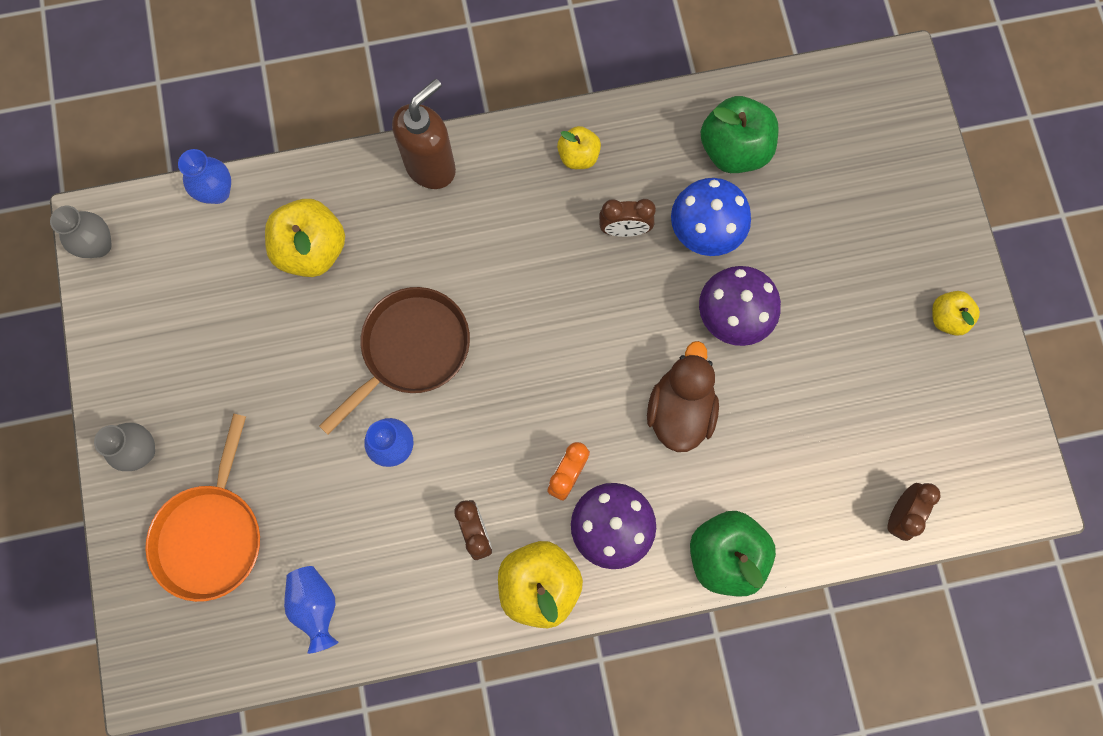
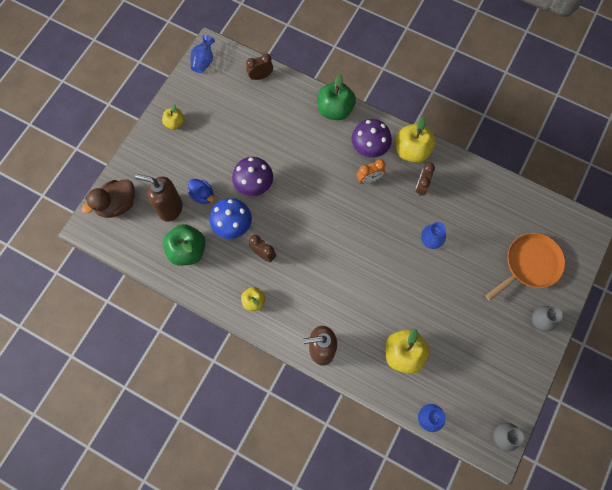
camera: 140 degrees left, 5 degrees down
blue vase [284,566,338,654] -> blue vase moved to [191,35,215,73]
brown pan [319,287,470,435] -> none
brown duck [647,341,719,452] -> brown duck moved to [82,180,135,218]
none -> brown soap dispenser [135,174,183,222]
none -> blue duck [188,179,214,204]

